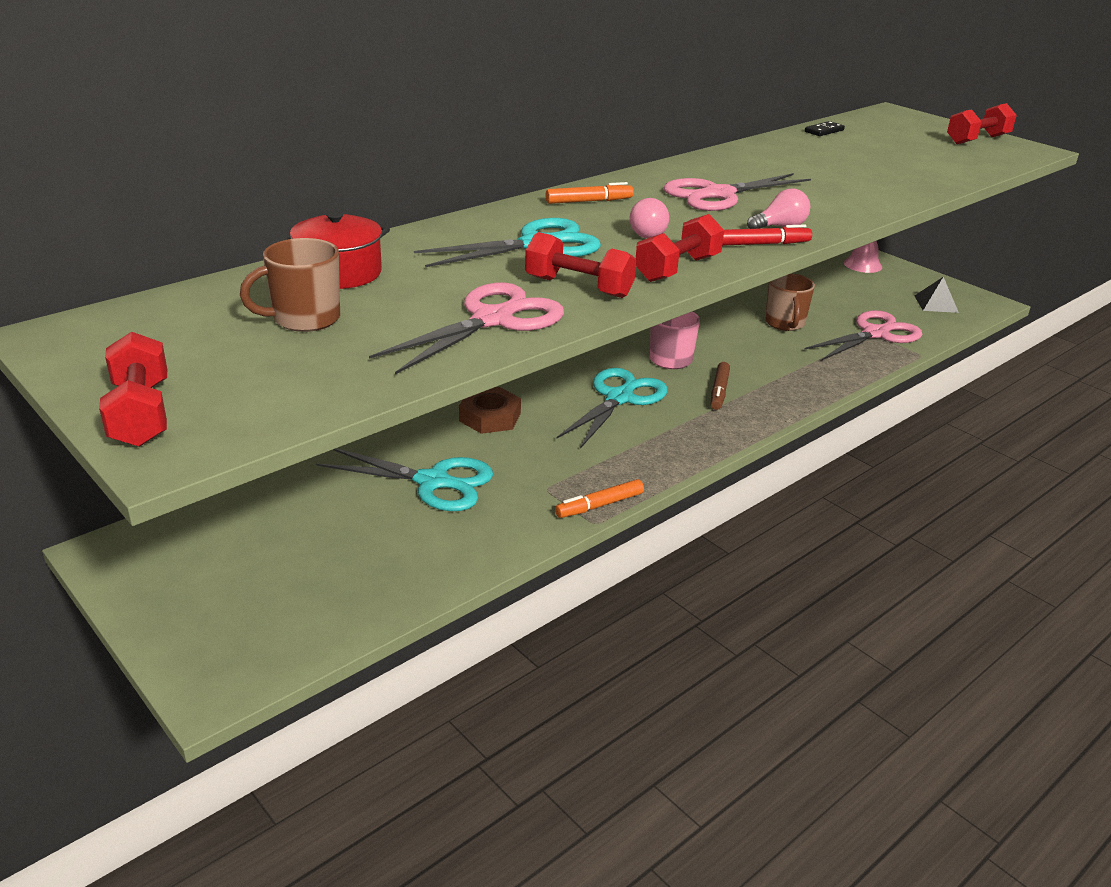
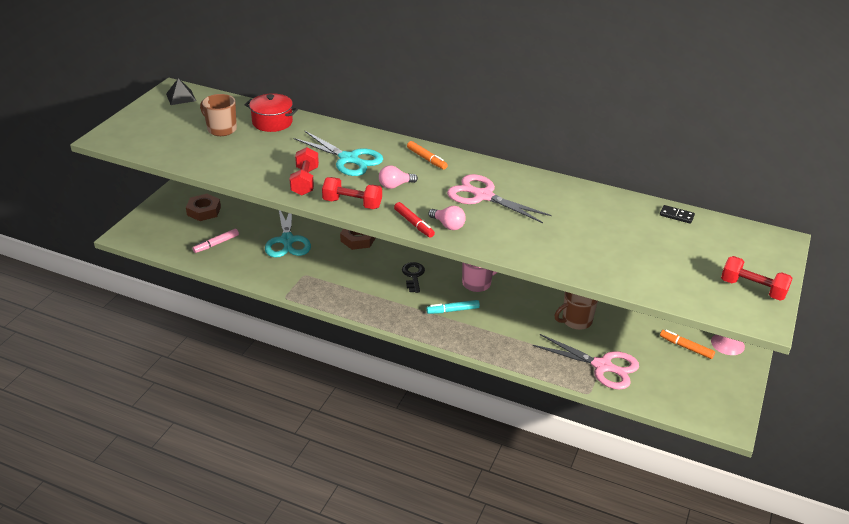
camera: 65 degrees right, 5 degrees up
red dumbbell [99,332,167,447] -> none
pink scissors [369,282,564,375] -> none
orange marker [555,479,644,518] -> orange marker moved to [660,330,715,359]
turquoise scissors [556,368,668,449] -> black key [402,262,425,293]
brown marker [711,362,730,410] -> turquoise marker [426,300,480,314]
black pyramid [915,277,959,313] -> black pyramid moved to [166,78,196,105]
none -> brown nut [186,194,221,221]
none -> pink marker [192,229,239,253]

